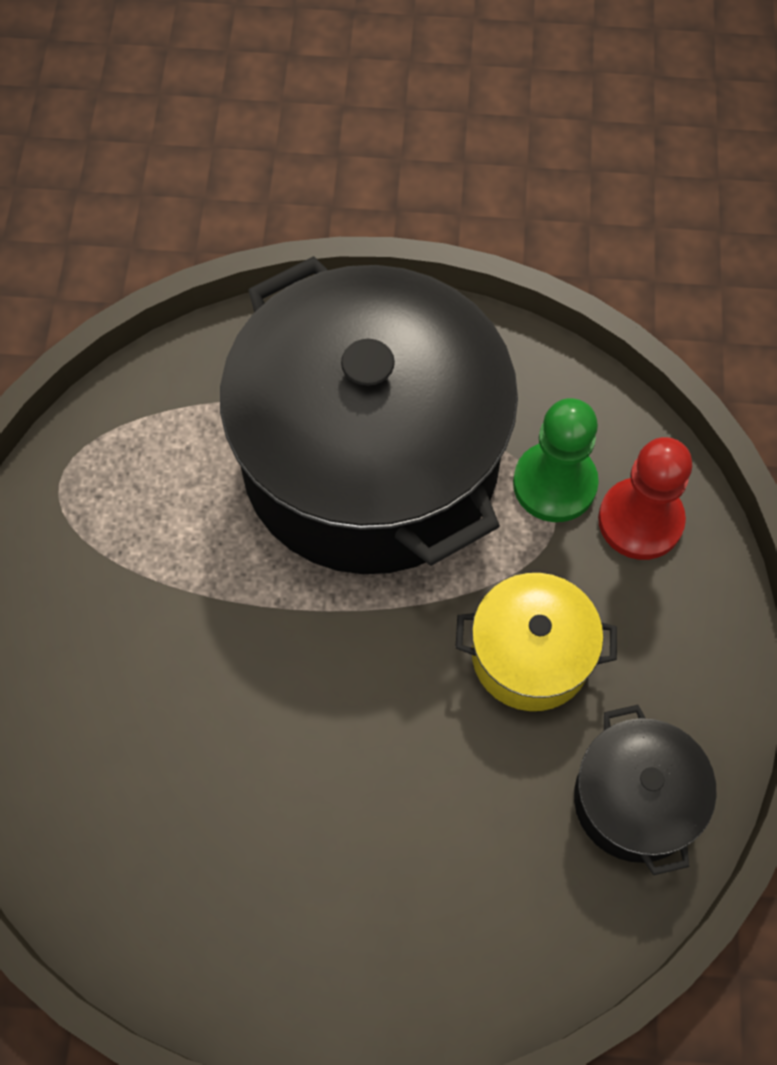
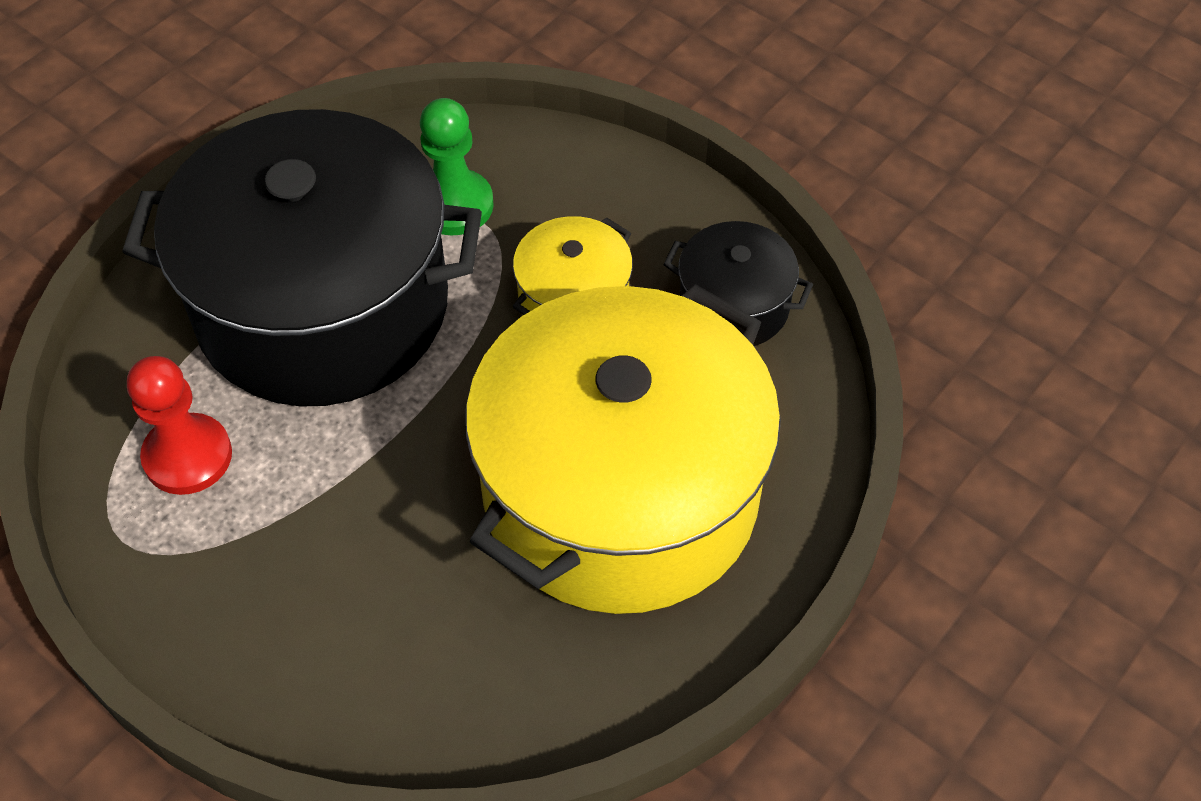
camera: 55 degrees left, 10 degrees down
red pawn [598,437,692,560] -> red pawn moved to [127,356,232,495]
none -> yellow pot [465,284,781,614]

